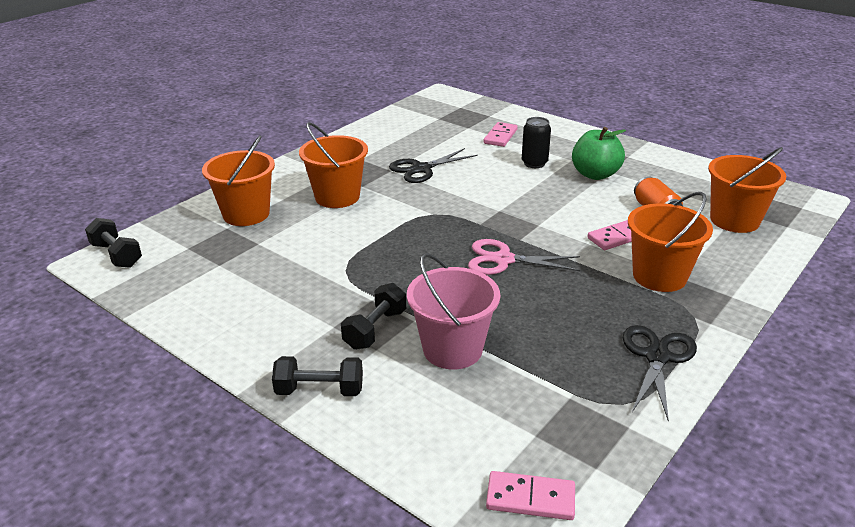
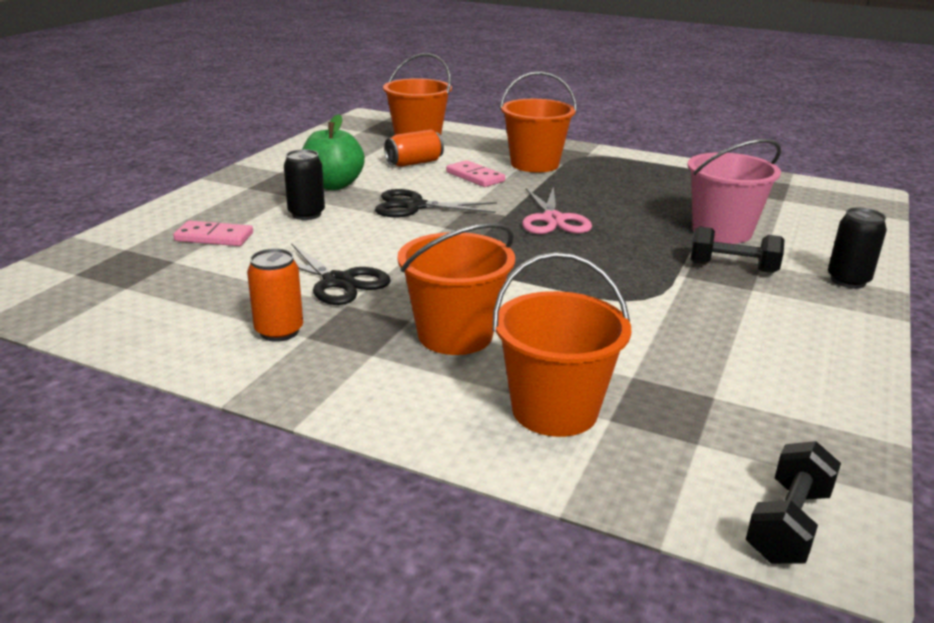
camera: 105 degrees left, 5 degrees down
black dumbbell [272,356,363,396] -> black can [828,208,887,289]
pink domino [486,471,575,520] -> none
black scissors [623,325,697,422] -> black scissors moved to [375,189,497,217]
none -> orange can [247,248,303,342]

